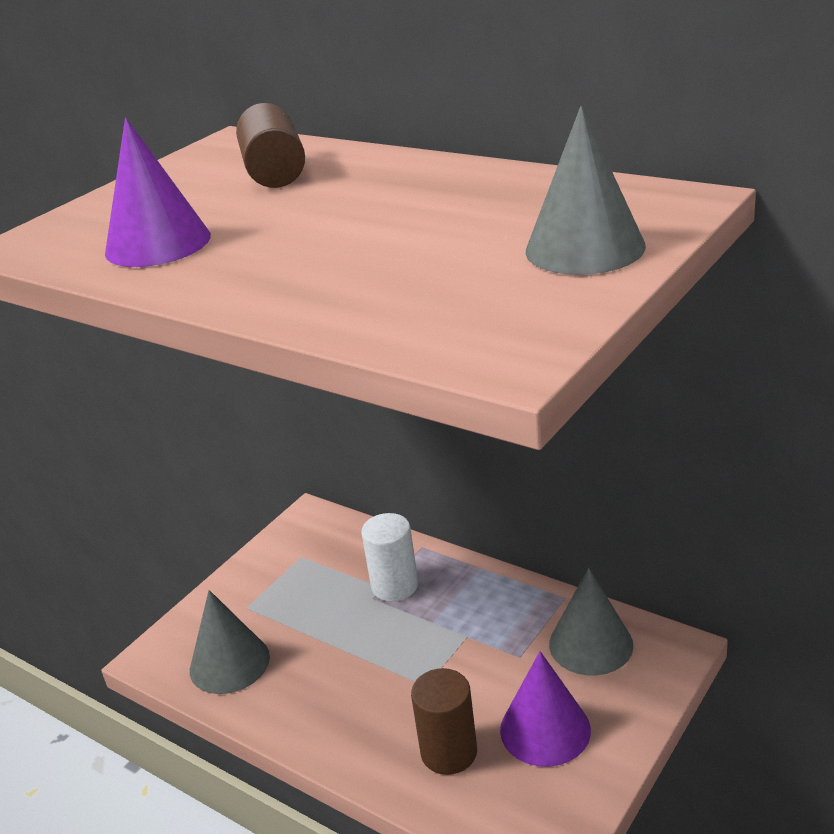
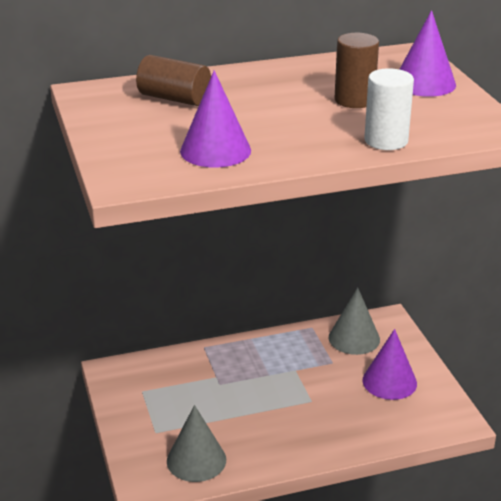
camera: 55 degrees left, 0 degrees up
white cylinder [362,513,418,602] -> white cylinder moved to [364,68,414,150]
brown cylinder [411,668,477,775] -> brown cylinder moved to [335,33,379,108]
grey cone [526,106,646,275] -> purple cone [399,10,456,97]

